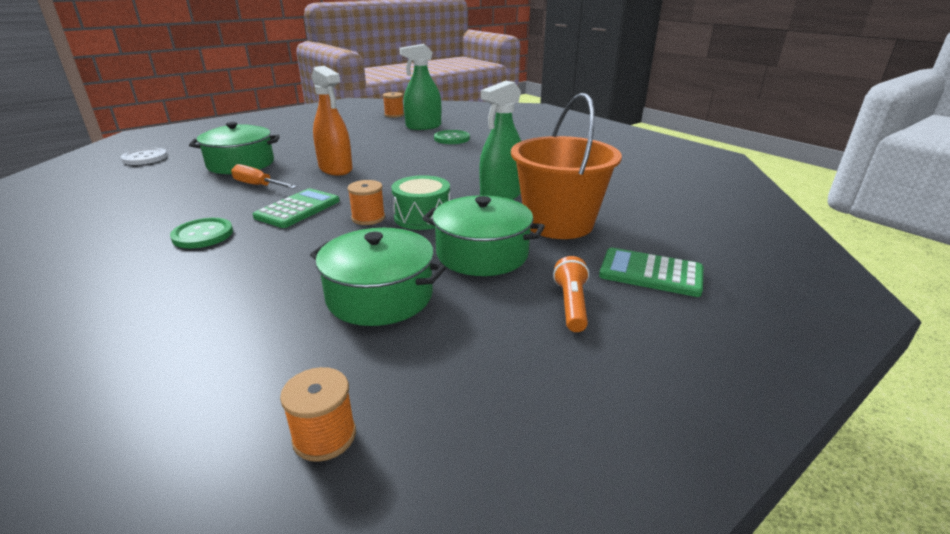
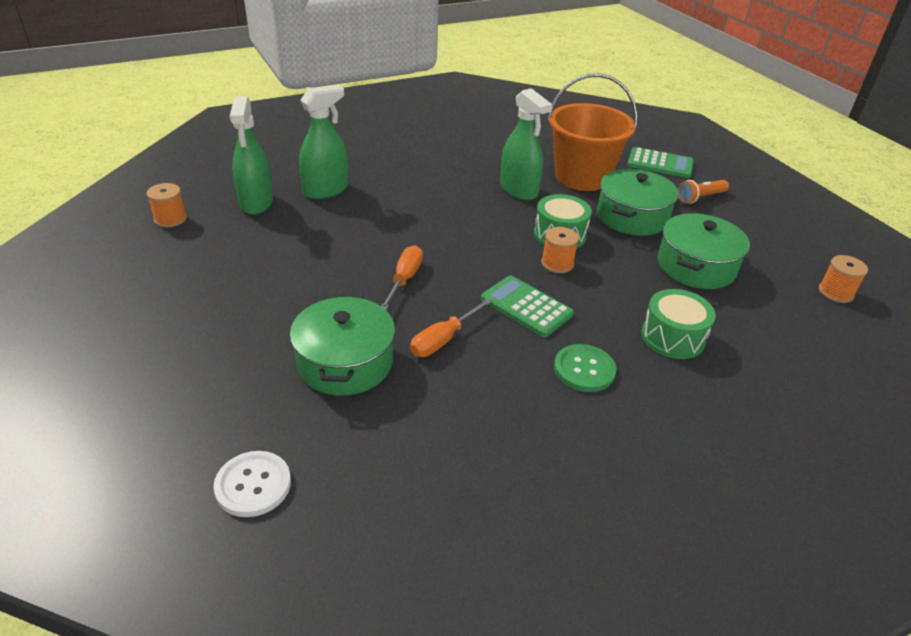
camera: 80 degrees left, 10 degrees up
orange spray bottle [312,66,353,175] -> orange screwdriver [381,245,423,310]
green button [434,130,470,144] -> green spray bottle [299,85,348,199]
orange flashlight [553,256,589,332] -> orange flashlight turned 45 degrees counterclockwise [678,180,729,204]
green calculator [599,248,703,297] -> green calculator turned 105 degrees counterclockwise [627,147,694,178]
none -> green drum [642,289,716,359]

